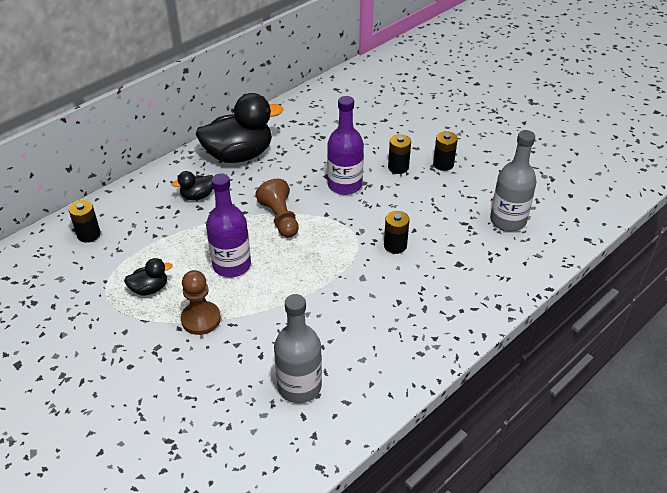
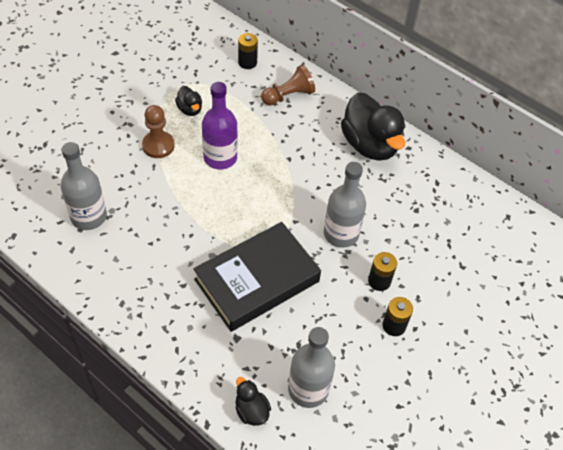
camera: 80 degrees right, 10 degrees up
black duck [172,171,213,200] -> black duck moved to [235,377,271,426]
brown pawn [256,179,299,238] -> brown pawn moved to [261,65,315,106]
purple bottle [327,96,364,195] -> grey bottle [324,162,366,248]
black battery [384,211,409,254] -> black book [193,222,321,332]

